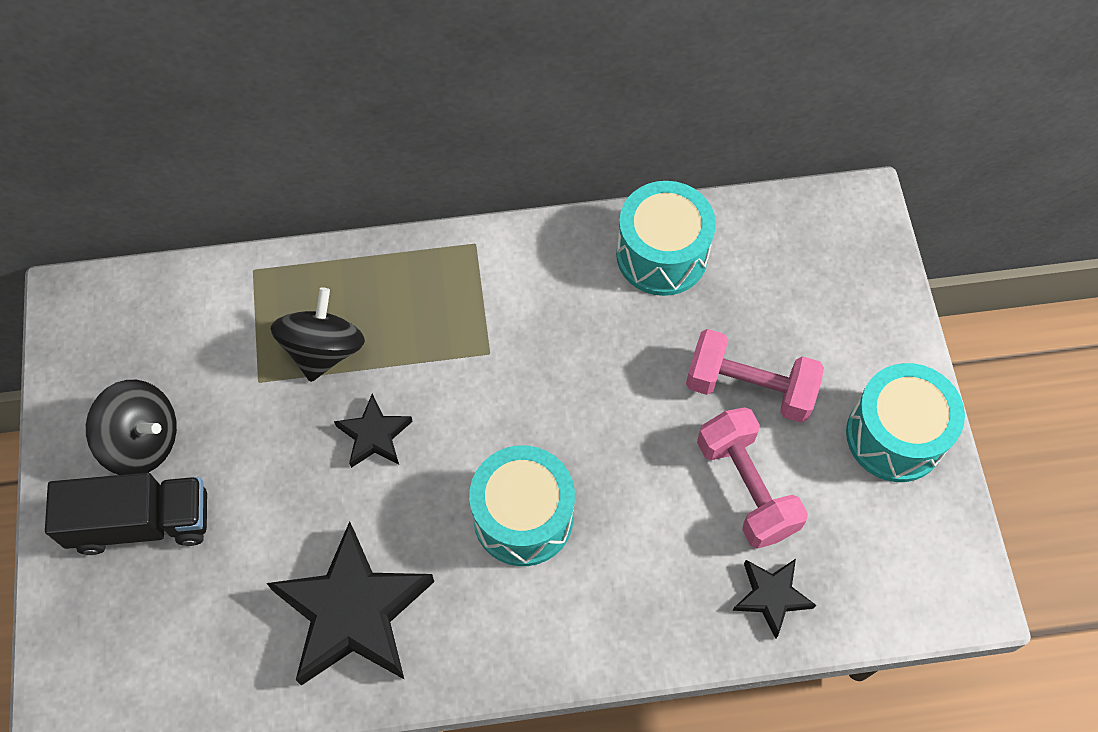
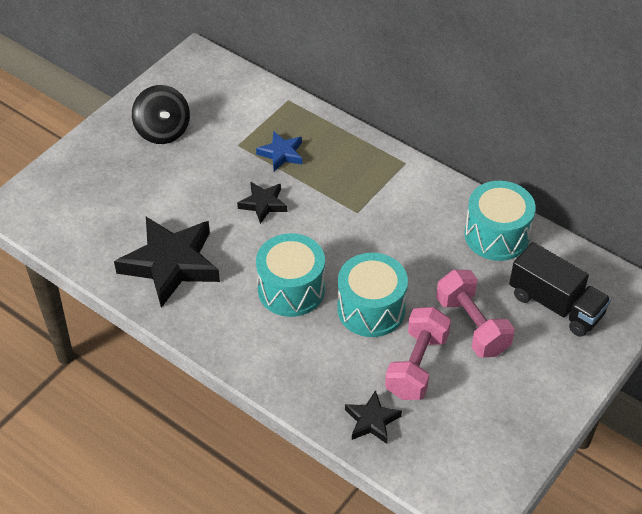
camera: 45 degrees right, 15 degrees down
black truck [45,473,207,555] -> black truck moved to [509,242,611,337]
black spinning top [271,287,365,382] -> blue star [256,132,302,171]
turquoise drum [846,363,965,482] -> turquoise drum moved to [337,253,408,337]

